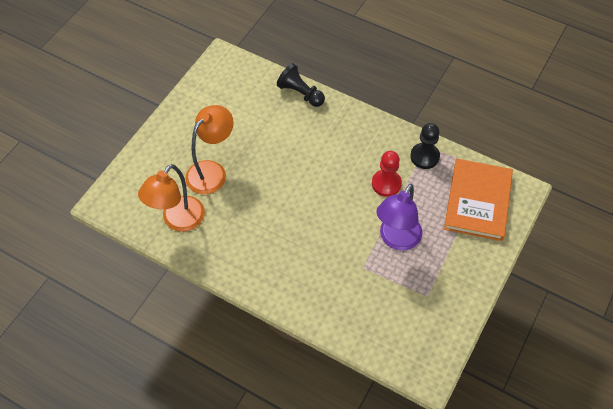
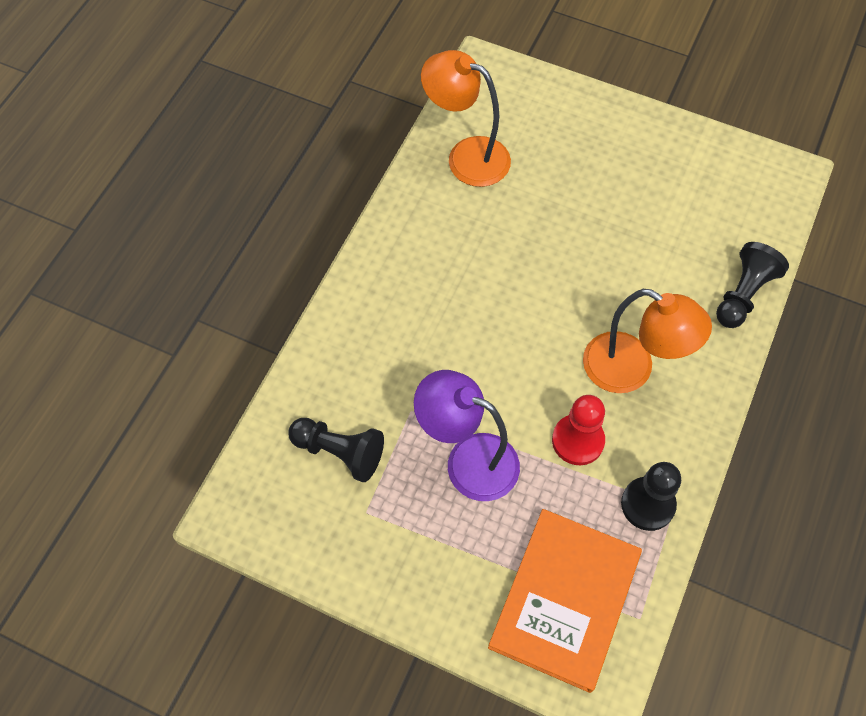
camera: 85 degrees right, 5 degrees up
orange lamp [185,105,233,194] -> orange lamp moved to [583,289,712,393]
orange book [444,159,513,241] -> orange book turned 75 degrees counterclockwise [488,509,642,693]
none -> black pawn [288,418,384,482]

